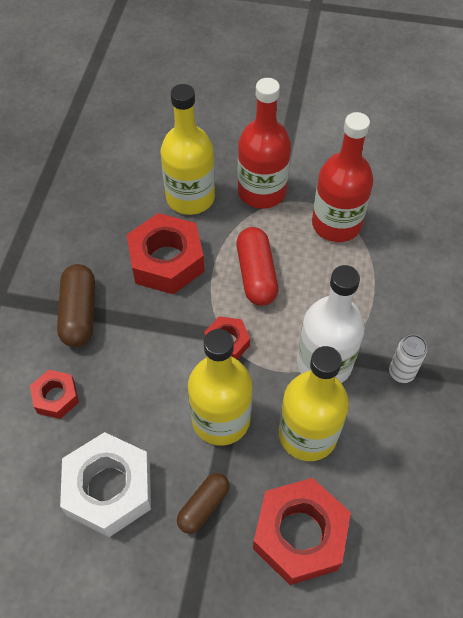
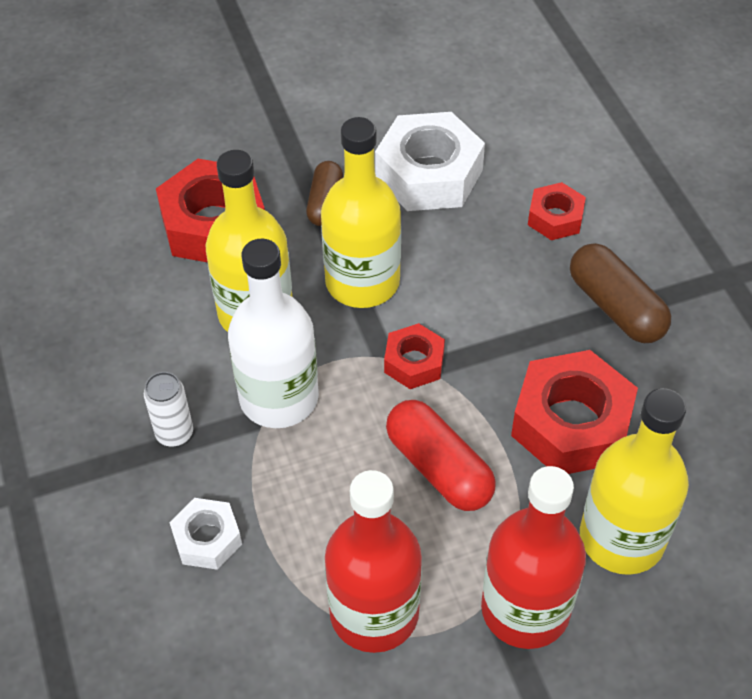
camera: 150 degrees right, 5 degrees down
none -> white nut [169,498,242,570]

